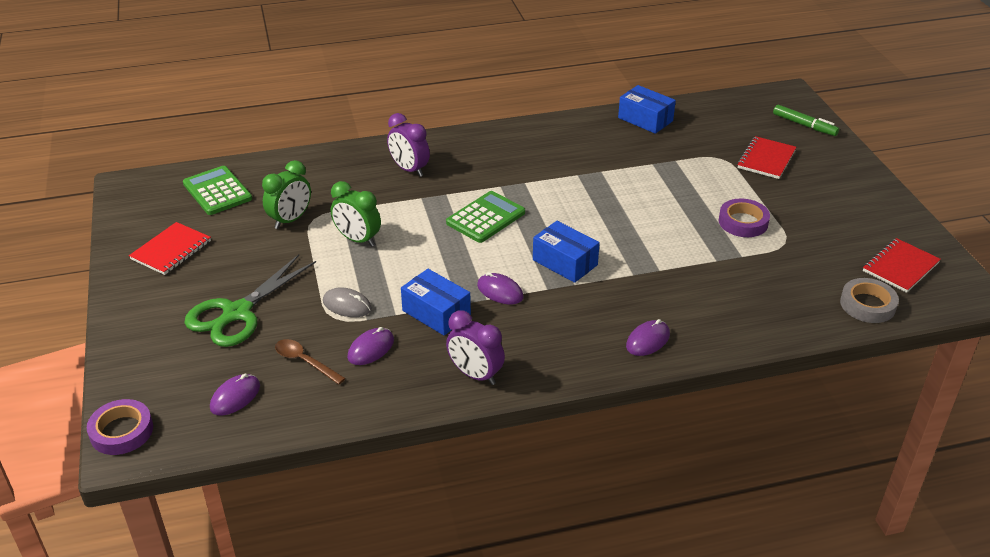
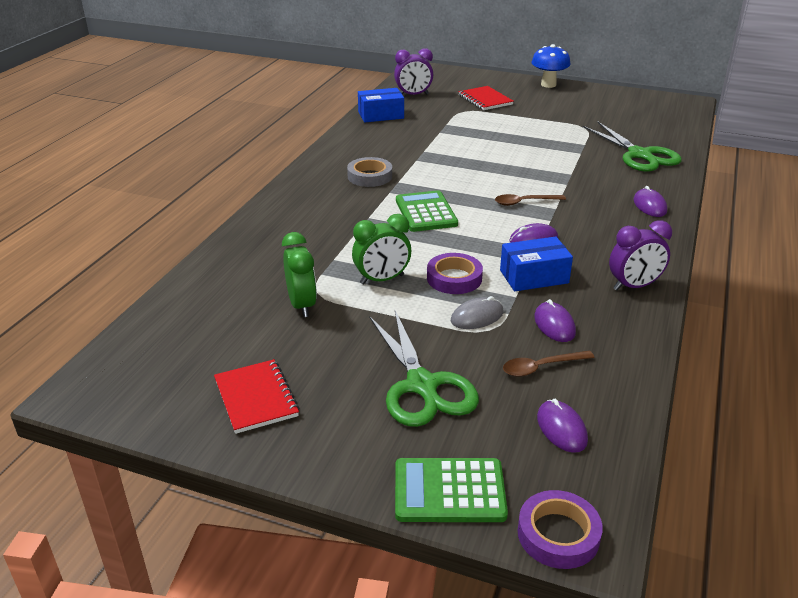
camera: 55 degrees left, 5 degrees down
green calculator [183,166,252,215] -> green calculator moved to [395,458,508,522]
purple clock [387,113,430,177] -> purple clock moved to [394,48,433,95]
blue box [533,221,600,283] -> brown spoon [495,194,566,206]
purple tape [719,199,770,237] -> purple tape moved to [427,253,483,294]
green marker [773,105,839,136] -> none
grey tape [840,278,899,323] -> grey tape moved to [347,157,392,187]
red notebook [863,238,941,293] -> none
none -> blue mushroom [532,44,571,88]
none -> green scissors [583,122,682,172]

